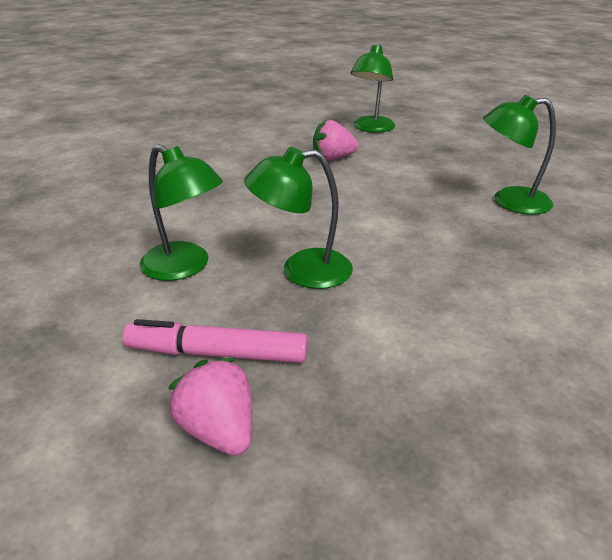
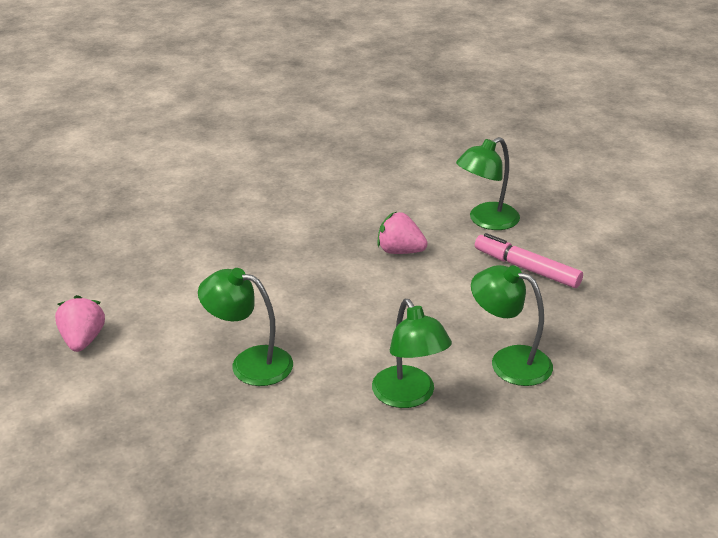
camera: 30 degrees right, 0 degrees up
pink marker [123,319,308,363] -> pink marker moved to [475,233,583,288]
green lamp [140,145,223,281] -> green lamp moved to [372,299,452,408]
pink strawberry [168,358,253,456] -> pink strawberry moved to [55,295,105,352]

